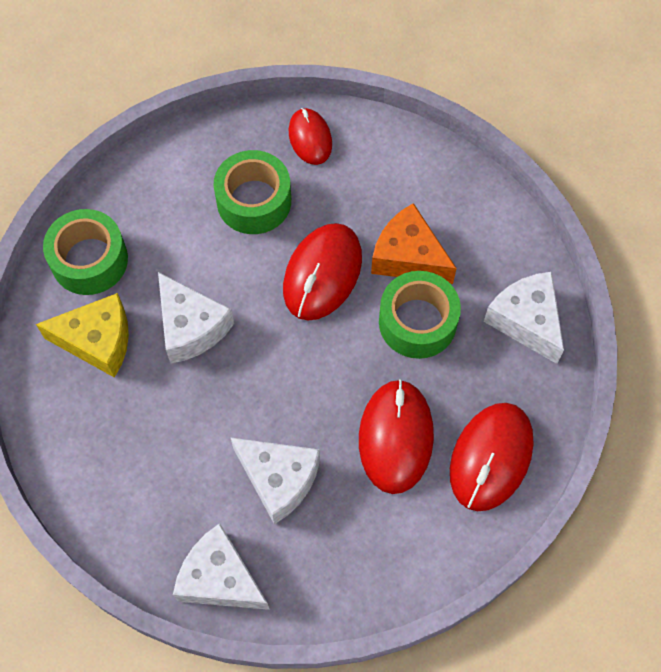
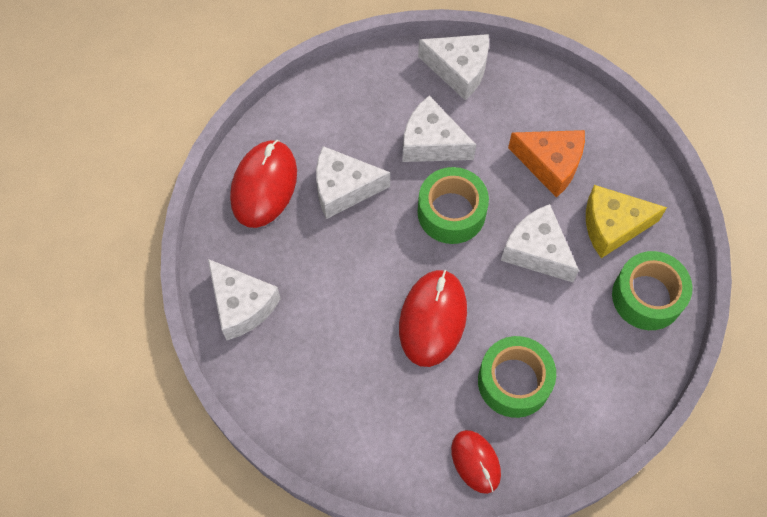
camera: 170 degrees right, 0 degrees up
red mouse [359,379,434,494] -> white cheese [316,146,390,219]
orange cheese [371,203,457,284] -> orange cheese moved to [508,130,585,198]
green tape [379,271,461,359] -> green tape moved to [418,167,489,244]

